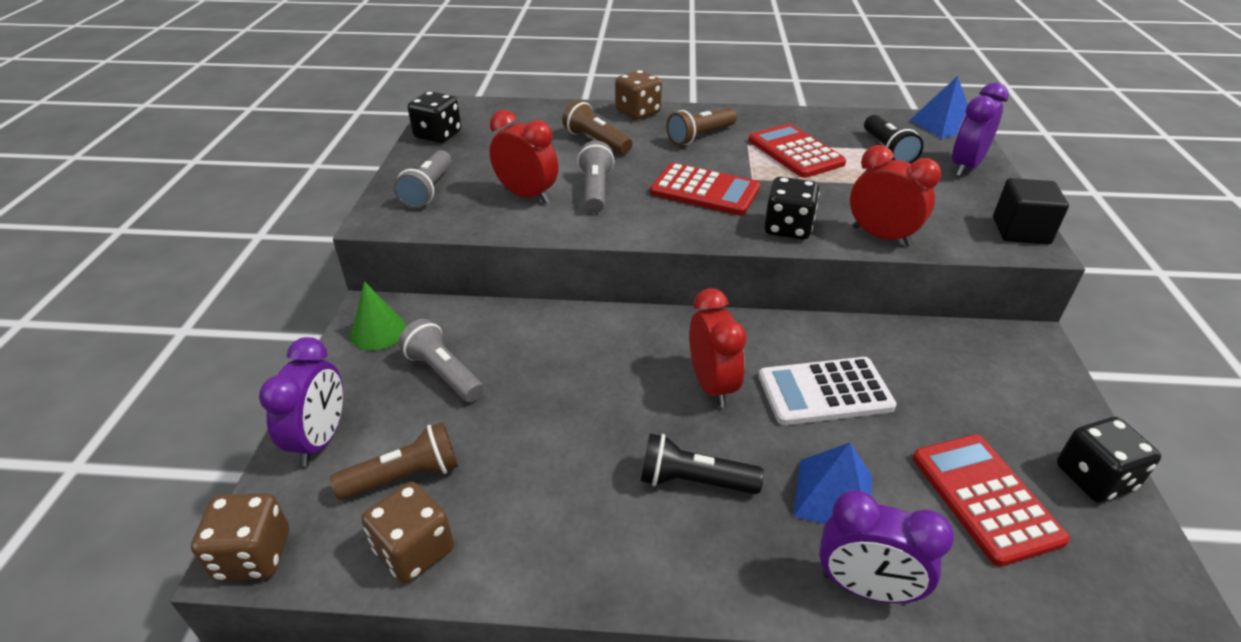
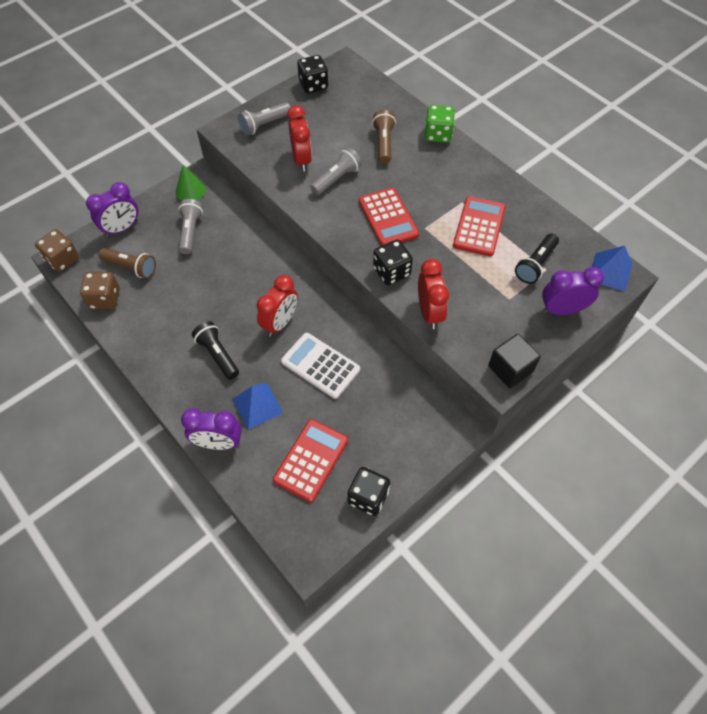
camera: 45 degrees right, 20 degrees up
brown dice [615,70,662,120] -> green dice [425,105,455,143]
brown flashlight [666,108,737,145] -> none
purple clock [819,490,954,604] -> purple clock turned 60 degrees counterclockwise [181,408,242,450]

